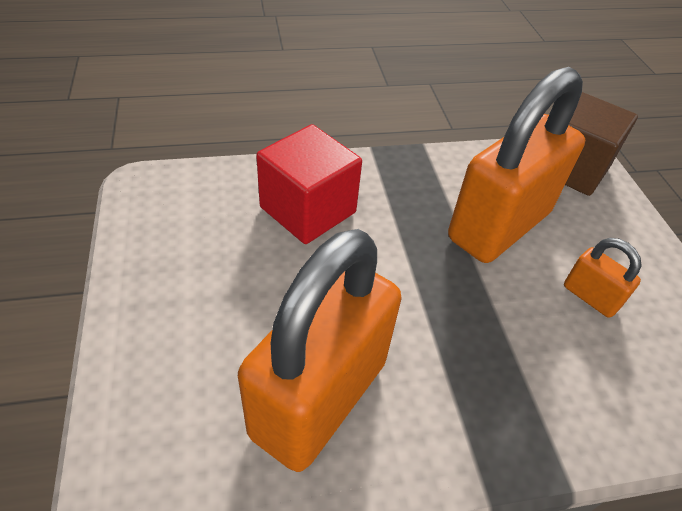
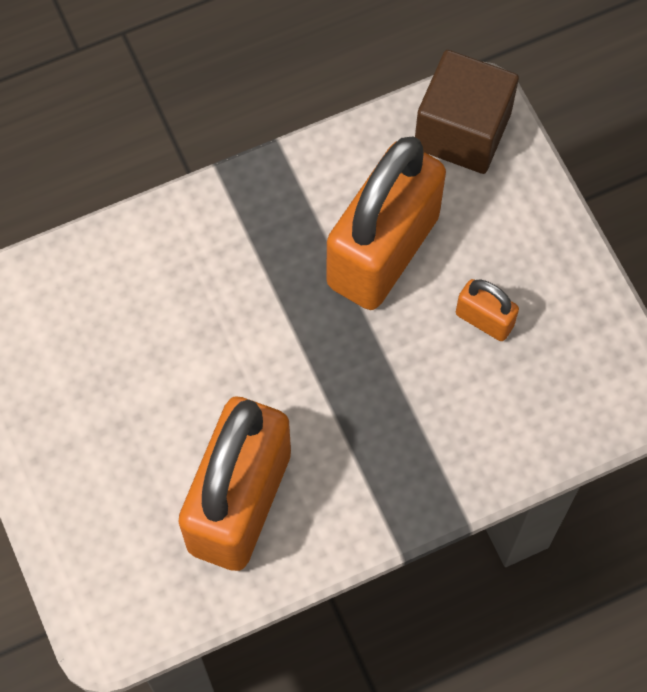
camera: 10 degrees left, 20 degrees up
red cube [256,124,362,244] -> none

